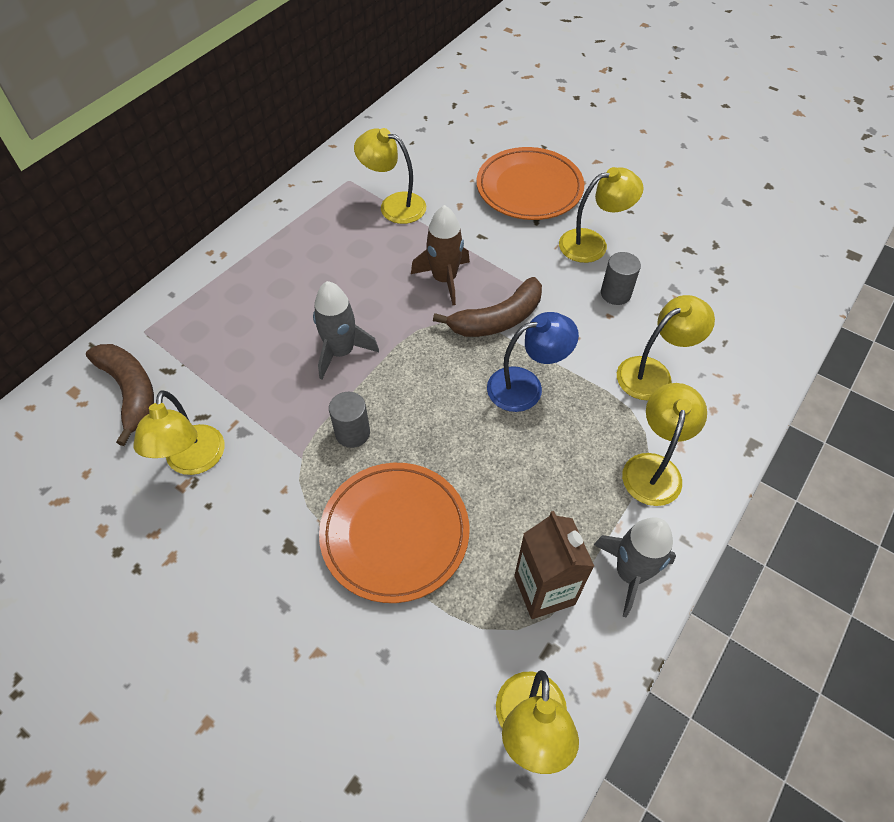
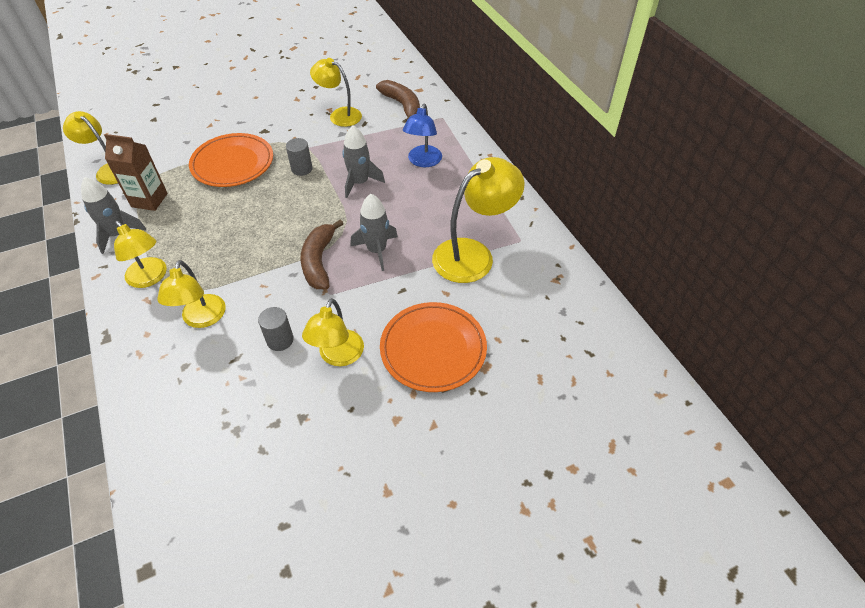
camera: 120 degrees right, 5 degrees down
brown banana [86,344,154,446] -> brown banana turned 120 degrees counterclockwise [376,80,420,122]
yellow lamp [354,128,426,224] -> yellow lamp [432,157,524,283], size x1.53
brown rocket [411,205,470,305] -> grey rocket [350,194,398,271]
blue lamp [487,312,579,412] -> blue lamp moved to [403,104,442,168]

